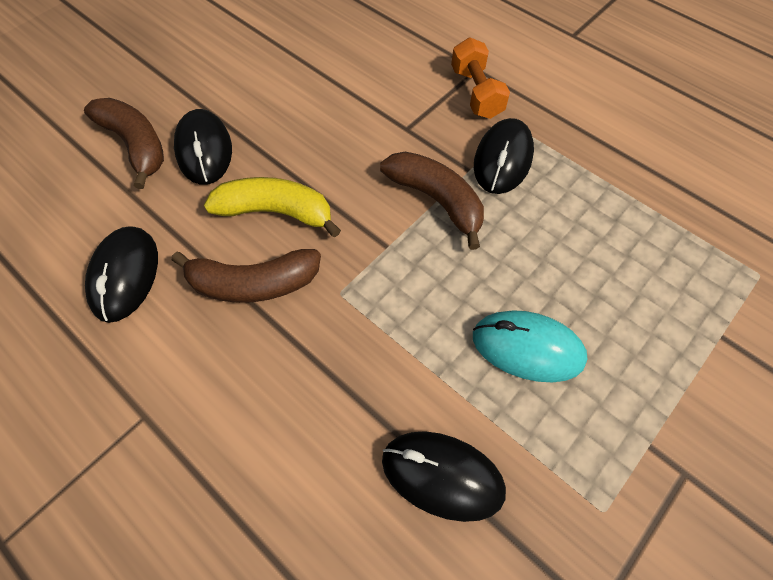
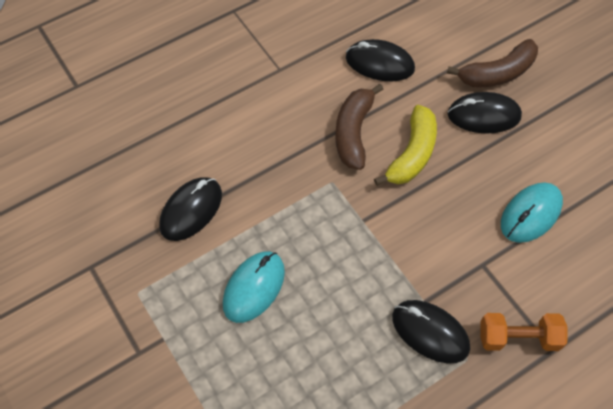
camera: 105 degrees right, 0 degrees up
brown banana [380,152,484,250] -> none
none -> turquoise mouse [501,182,563,243]

